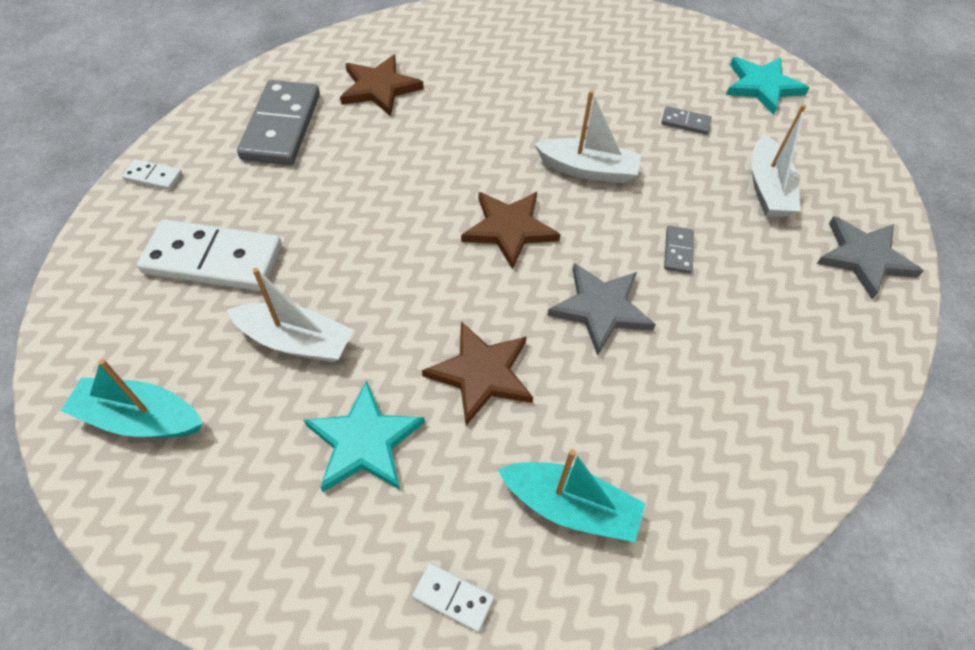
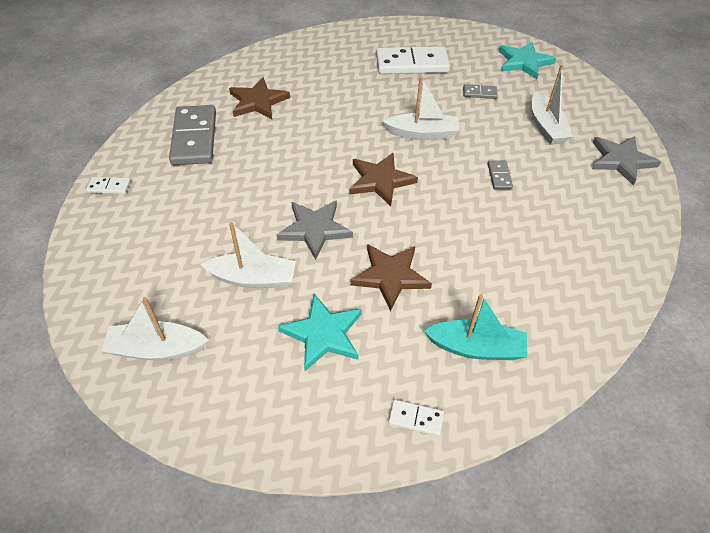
camera: 10 degrees left, 5 degrees down
turquoise boat [61,359,203,438] -> white boat [101,297,209,361]
white domino [137,219,282,291] -> white domino moved to [376,46,450,74]
grey star [547,263,656,356] -> grey star moved to [277,200,353,260]

